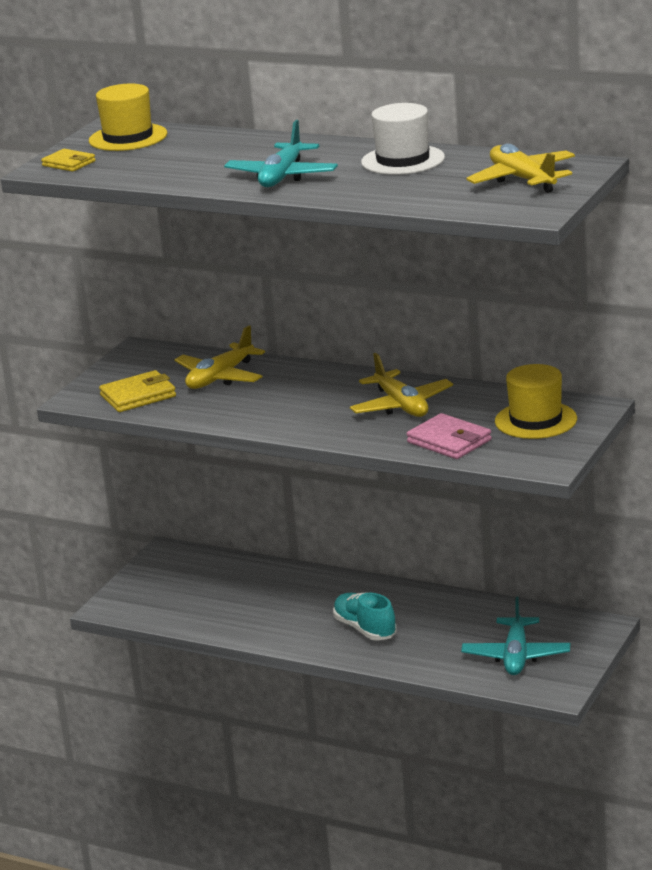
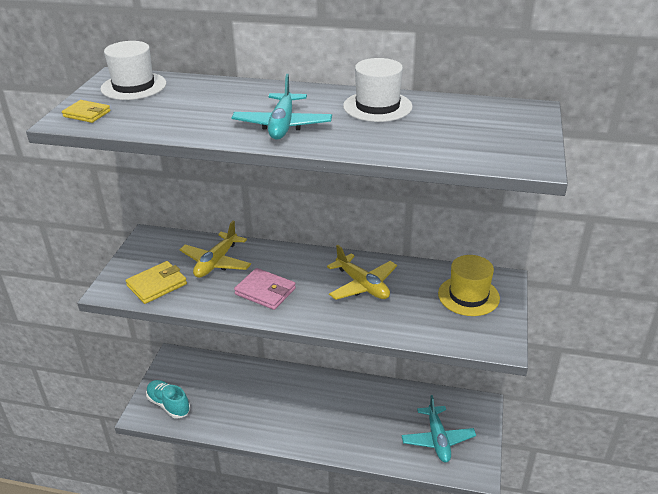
camera: 15 degrees left, 10 degrees up
yellow hat [89,84,167,151] -> white hat [100,41,167,100]
turquoise shoe [333,592,397,641] -> turquoise shoe moved to [146,380,190,419]
pink wallet [407,413,492,459] -> pink wallet moved to [234,268,296,310]
yellow plane [466,143,575,193] -> none

